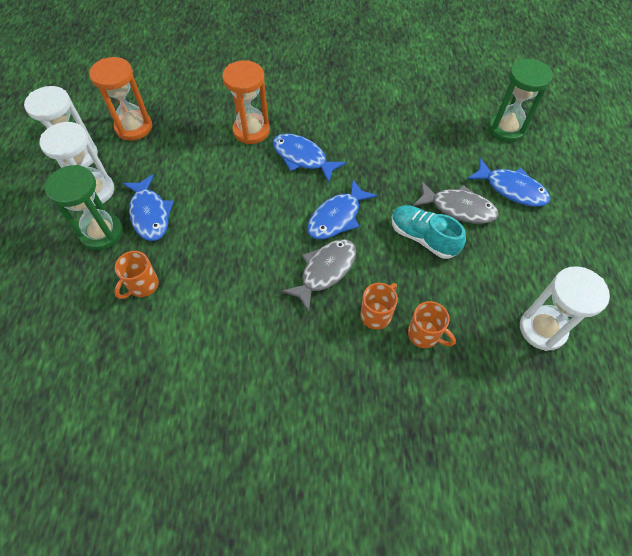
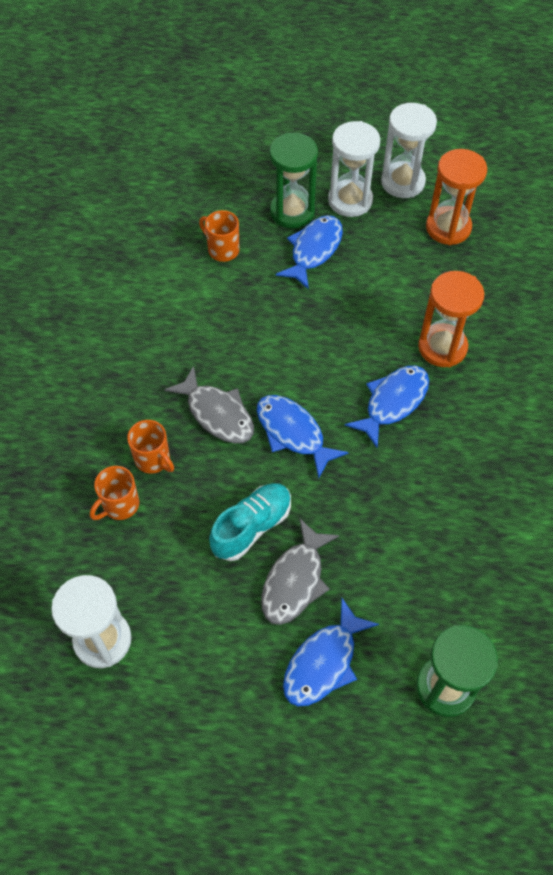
camera: 95 degrees right, 0 degrees up
blue fish [122,174,174,241] -> blue fish turned 135 degrees clockwise [275,215,343,290]

